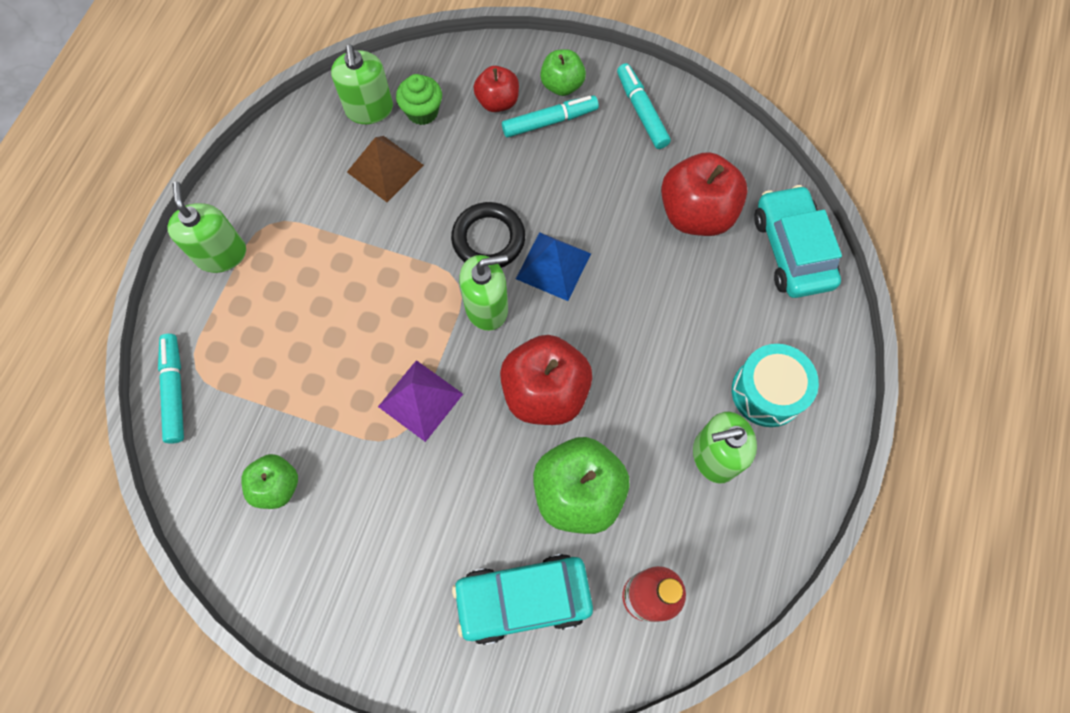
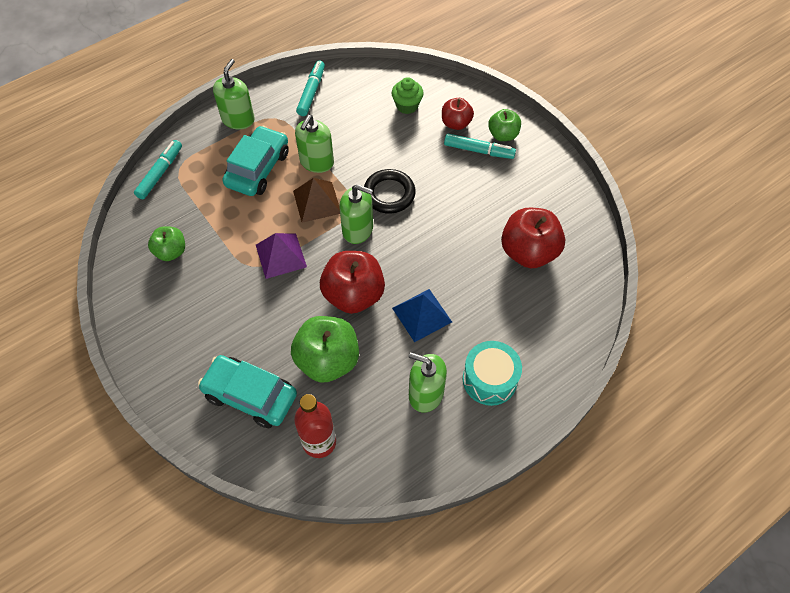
camera: 35 degrees right, 10 degrees down
green soap dispenser [331,44,393,124] -> green soap dispenser moved to [295,115,334,173]
brown pyramid [347,136,424,202] -> brown pyramid moved to [293,178,340,223]
blue pyramid [516,232,591,301] -> blue pyramid moved to [392,289,452,342]
turquoise marker [617,63,671,149] -> turquoise marker moved to [296,61,325,116]
turquoise car [754,185,842,298] -> turquoise car moved to [222,126,289,196]

